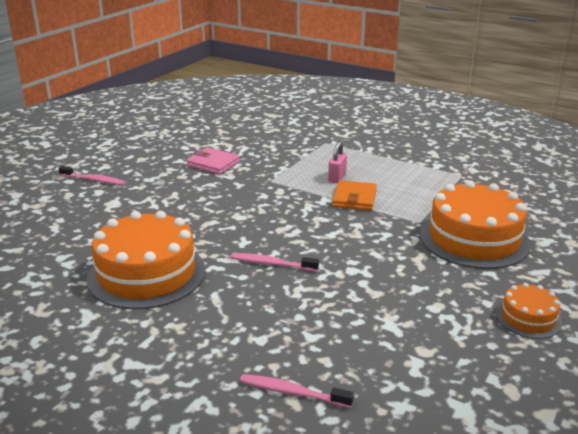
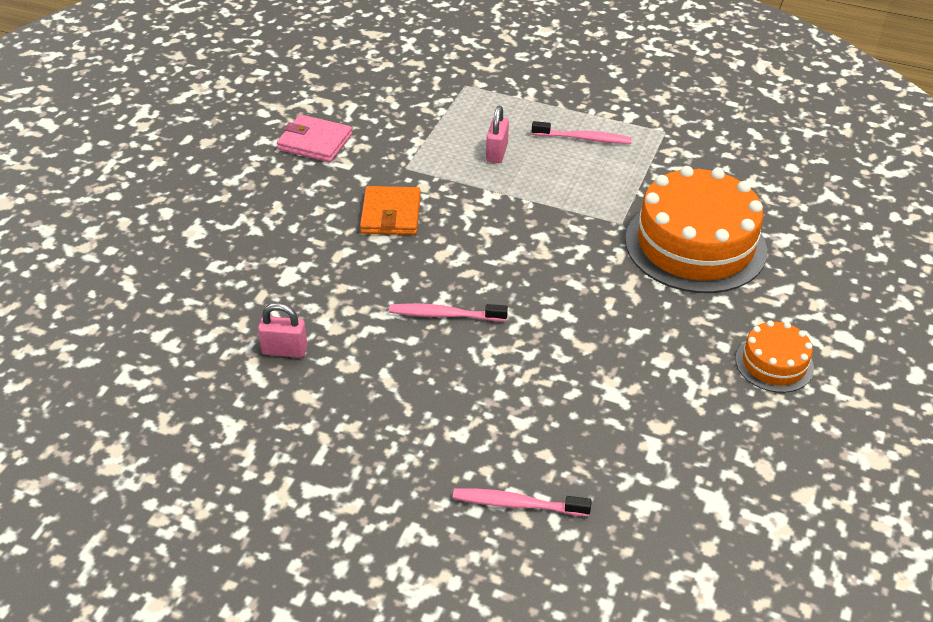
camera: 10 degrees left, 15 degrees up
pink toothbrush [58,166,126,185] -> pink toothbrush moved to [532,121,632,144]
orange cake [87,211,206,309] -> pink padlock [258,303,308,358]
orange wallet [332,180,377,211] -> orange wallet moved to [360,186,421,235]

